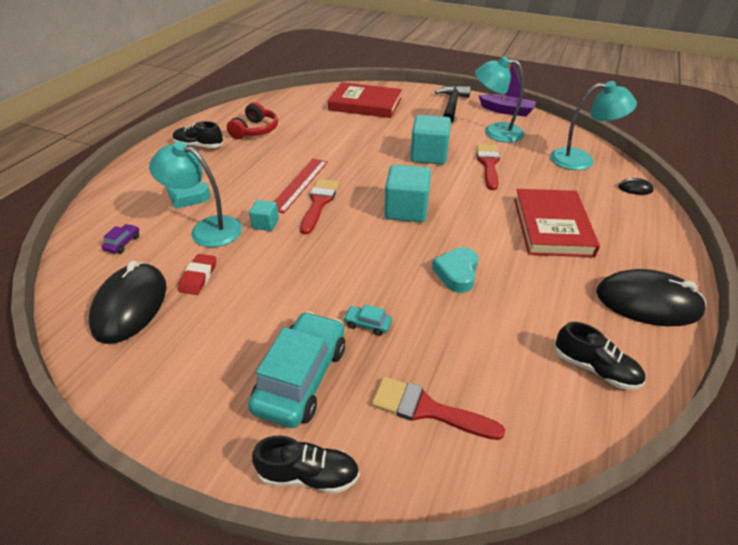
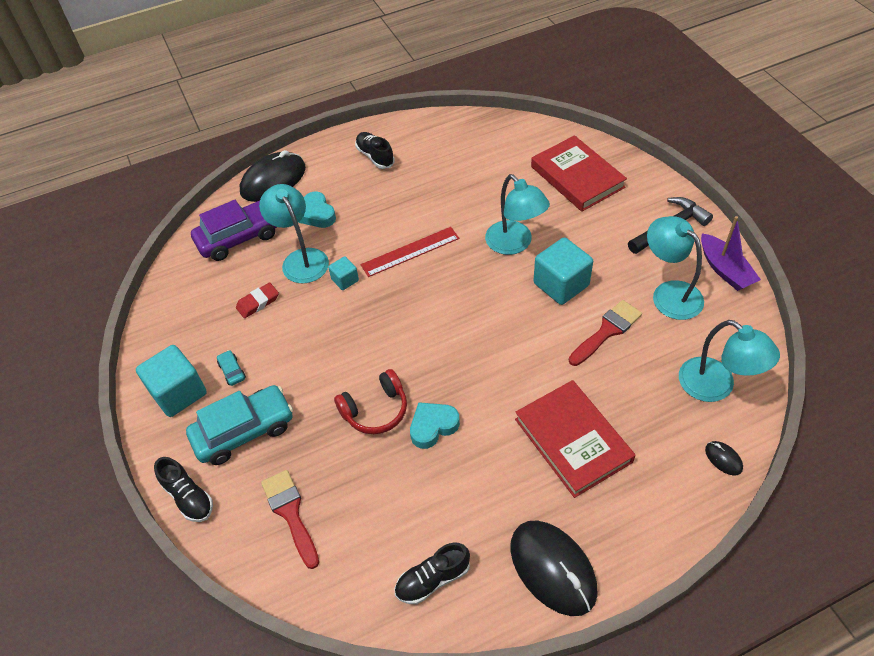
camera: 45 degrees right, 10 degrees up
black mouse [88,261,167,344] -> black mouse moved to [240,150,306,202]
purple car [101,224,139,253] -> purple car [191,200,277,261], size x2.43
red headphones [227,102,278,139] -> red headphones moved to [334,369,407,434]
red brush [300,179,339,234] -> none
turquoise car [343,304,392,336] -> turquoise car moved to [217,350,246,386]
turquoise cube [384,165,431,222] -> turquoise cube moved to [136,345,207,417]
red book [514,189,600,257] -> red book turned 75 degrees counterclockwise [515,380,636,498]
black shoe [554,322,645,390] -> black shoe turned 75 degrees clockwise [395,543,470,604]
none -> turquoise lamp [485,174,550,255]

